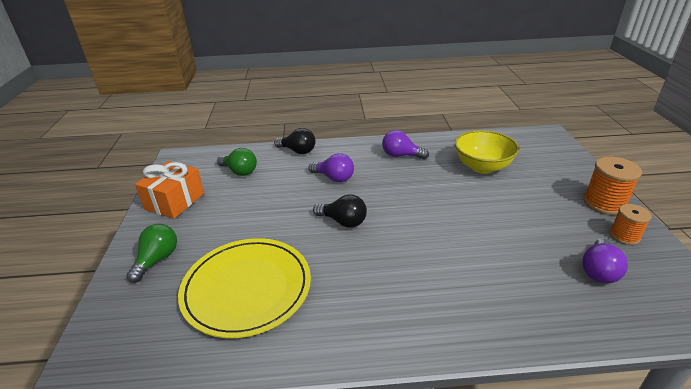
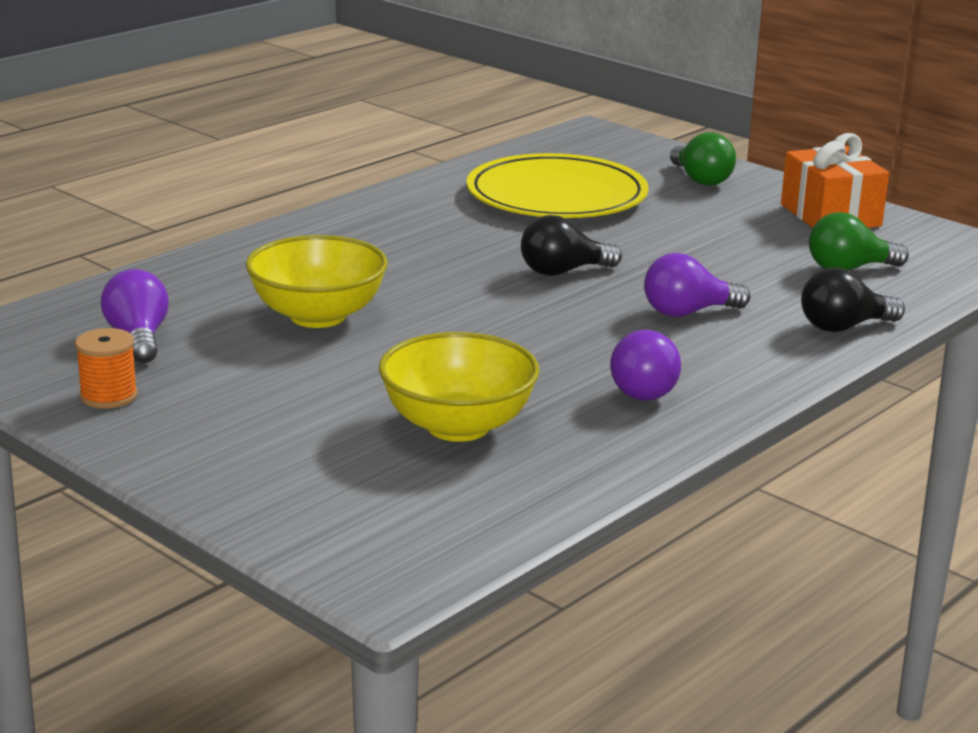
camera: 135 degrees right, 10 degrees down
purple light bulb [382,130,429,159] -> purple light bulb turned 135 degrees clockwise [610,330,681,401]
orange spool [583,157,642,215] -> none
none -> yellow bowl [246,235,388,328]

